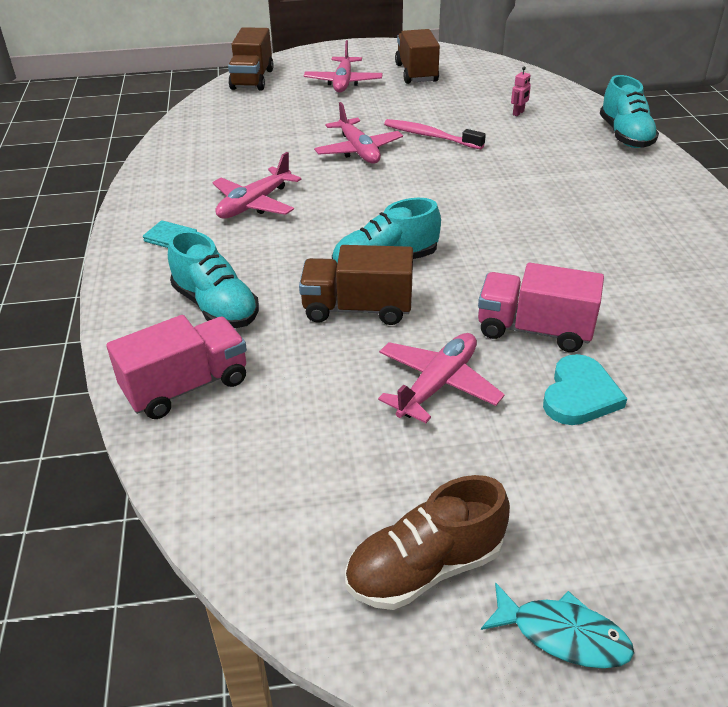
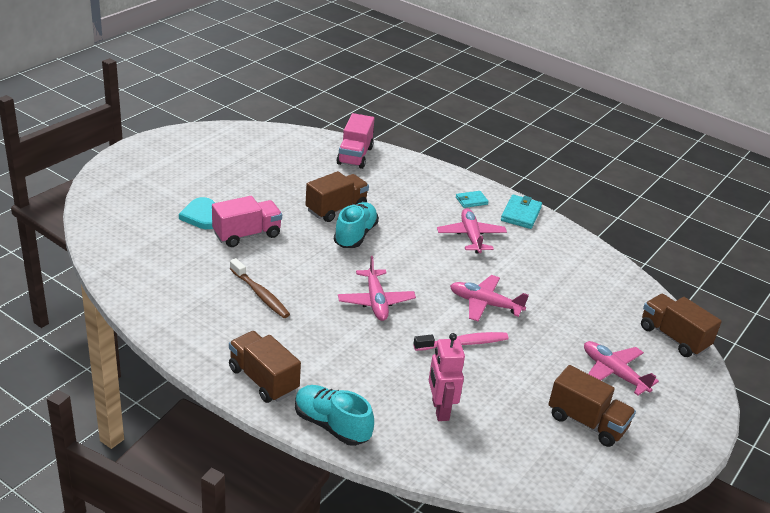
camera: 130 degrees right, 5 degrees down
turquoise shoe [168,230,259,328] -> none
brown shoe [345,475,510,610] -> none
pink plane [378,333,505,423] -> pink plane moved to [338,256,416,321]
turquoise fish [481,582,634,668] -> none
pink robot [511,66,531,116] -> pink robot [429,333,465,421], size x2.06
none -> brown truck [229,331,301,403]
none -> brown toothbrush [230,258,290,318]
none -> turquoise wallet [501,195,542,229]

